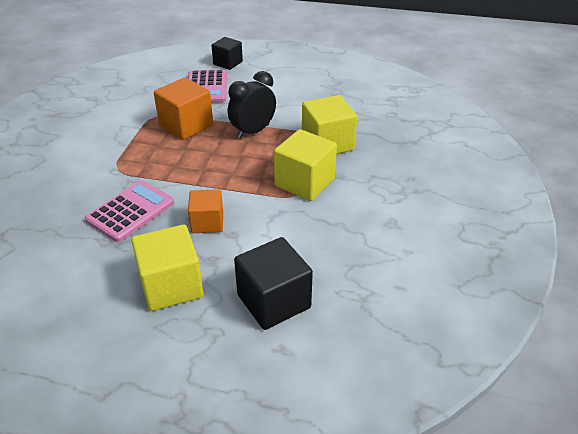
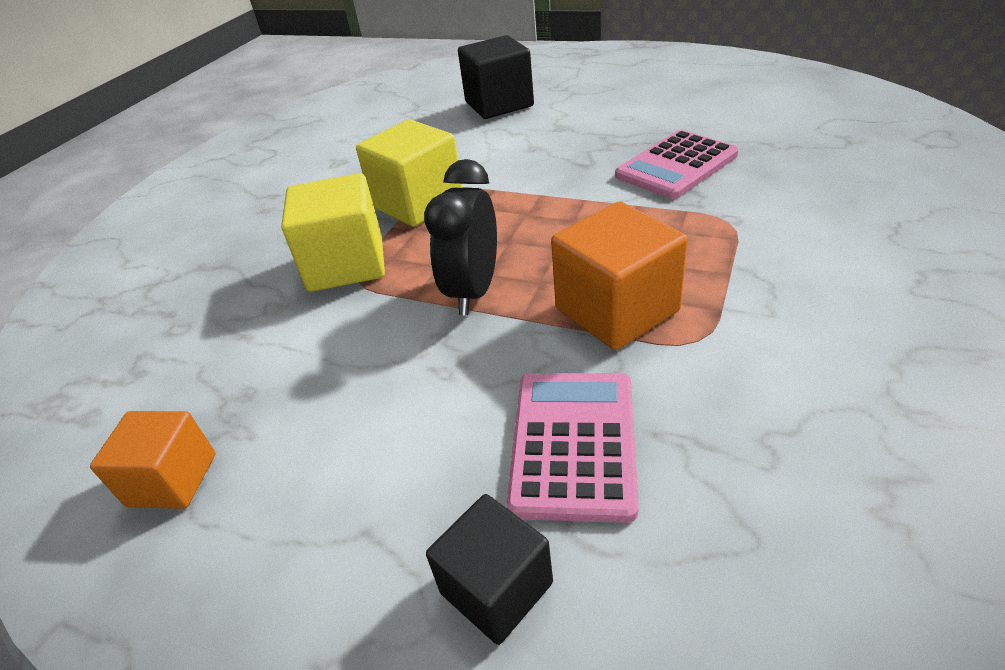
camera: 165 degrees left, 0 degrees up
yellow cube [131,225,204,311] -> none
orange cube [188,189,223,233] -> orange cube moved to [90,411,216,509]
black clock [228,71,276,139] -> black clock turned 135 degrees clockwise [424,159,497,315]

